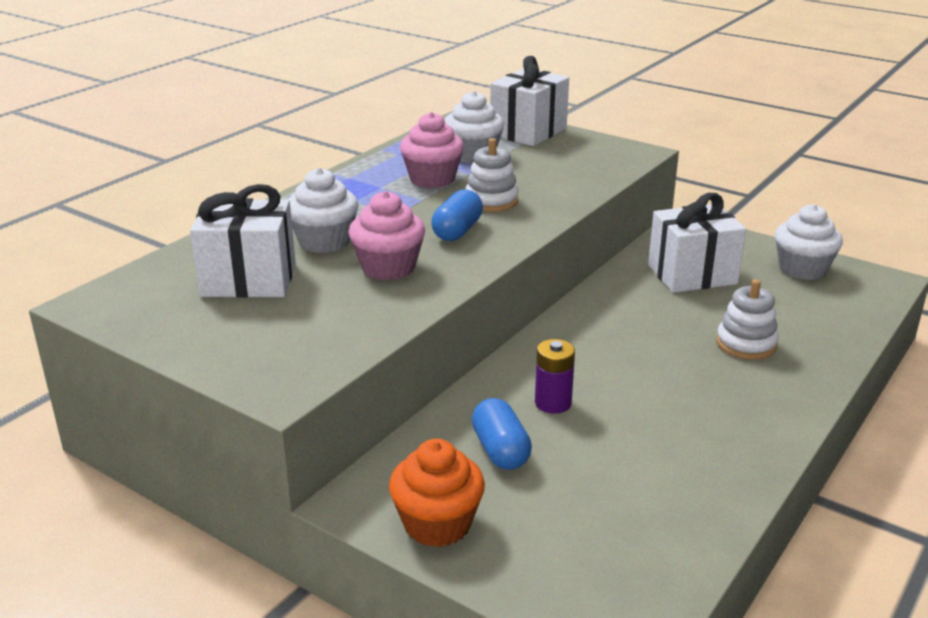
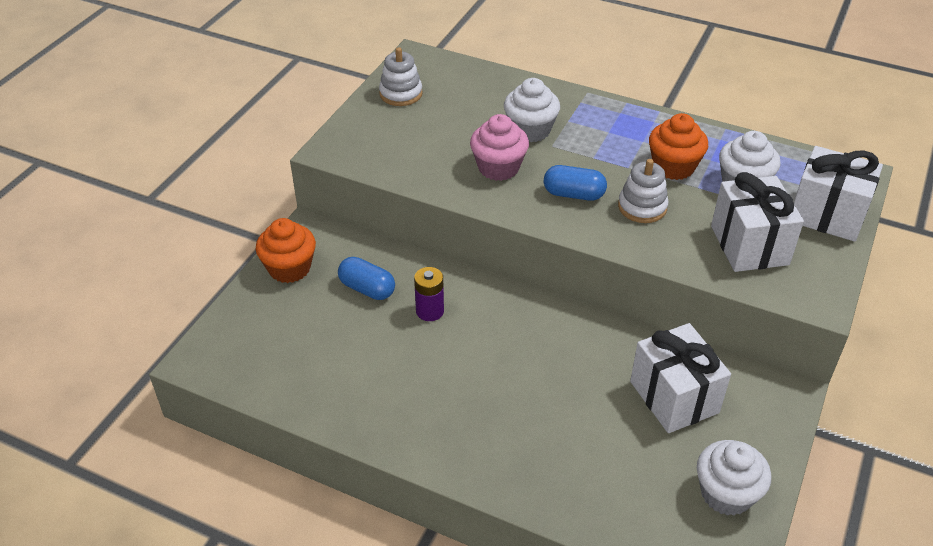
camera: 80 degrees right, 15 degrees up
white gift [190,184,296,298] -> white gift moved to [711,172,804,272]
pink cupcake [400,112,464,188] -> orange cupcake [649,113,708,180]
blue capsule [472,398,532,470] -> blue capsule turned 60 degrees clockwise [338,257,395,300]
white stacking toy [716,279,779,360] -> white stacking toy moved to [379,47,423,106]

